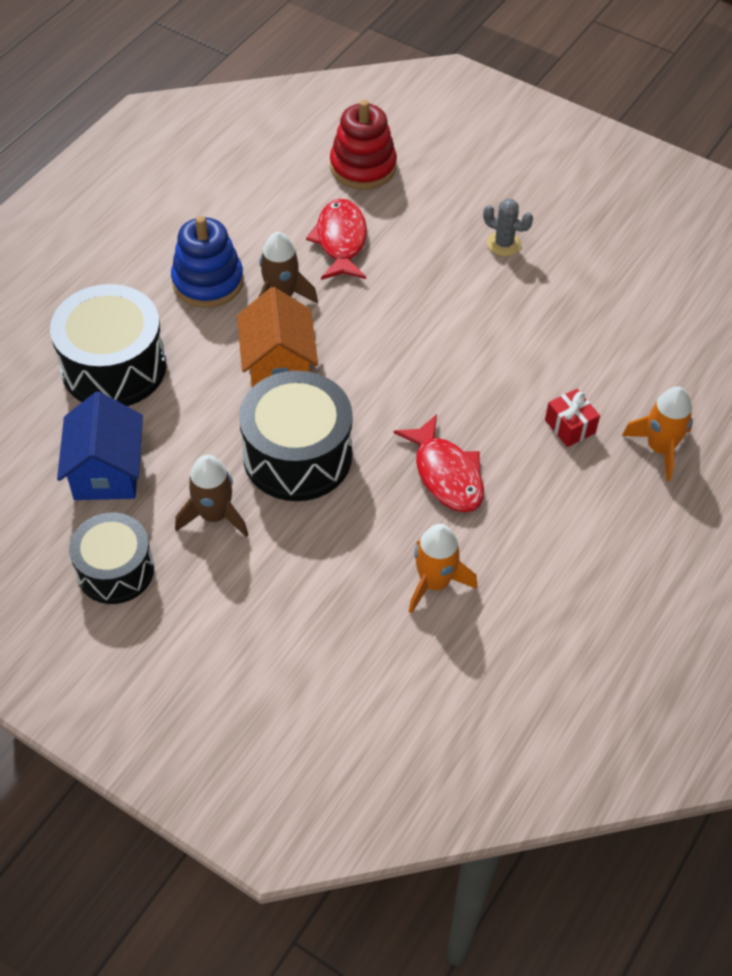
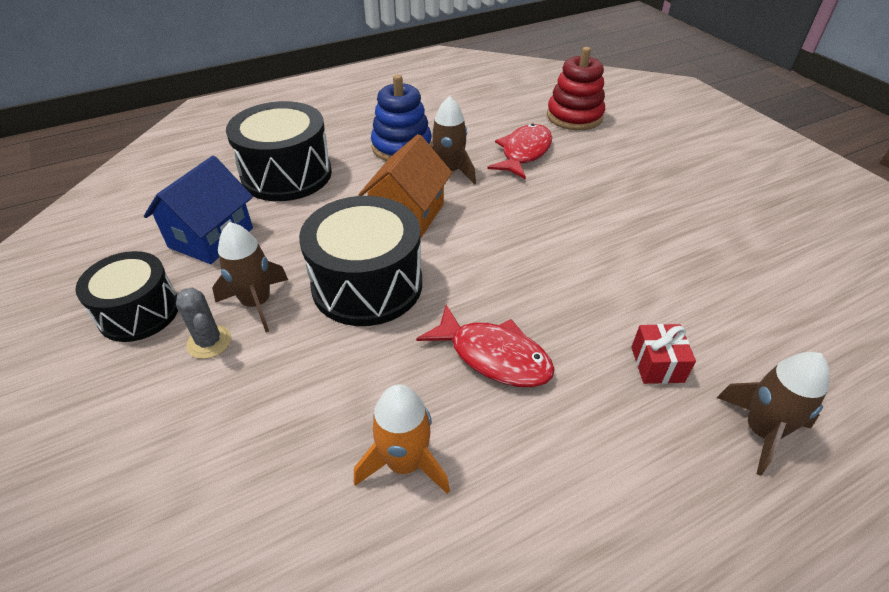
camera: 30 degrees right, 10 degrees down
red fish [394,414,484,512] -> red fish turned 60 degrees counterclockwise [416,305,555,387]
grey cactus [483,199,533,256] -> grey cactus moved to [176,288,231,359]
orange rocket [622,386,693,481] -> brown rocket [717,352,830,476]

